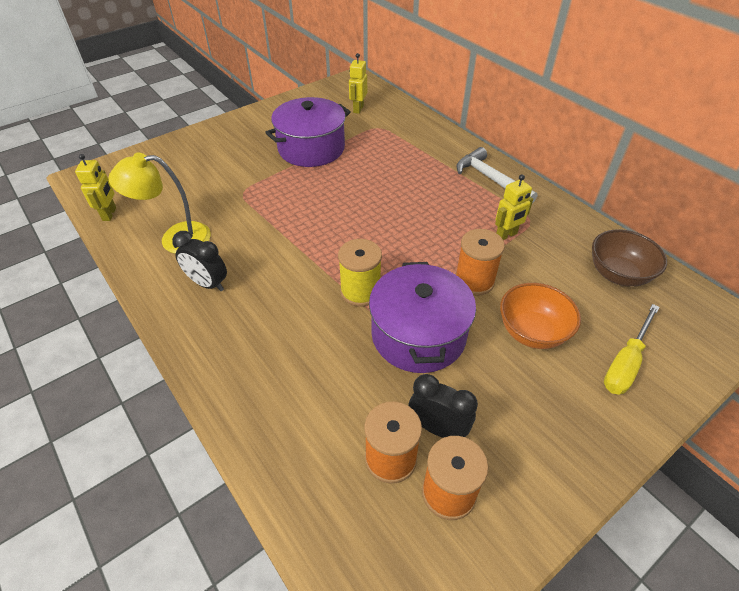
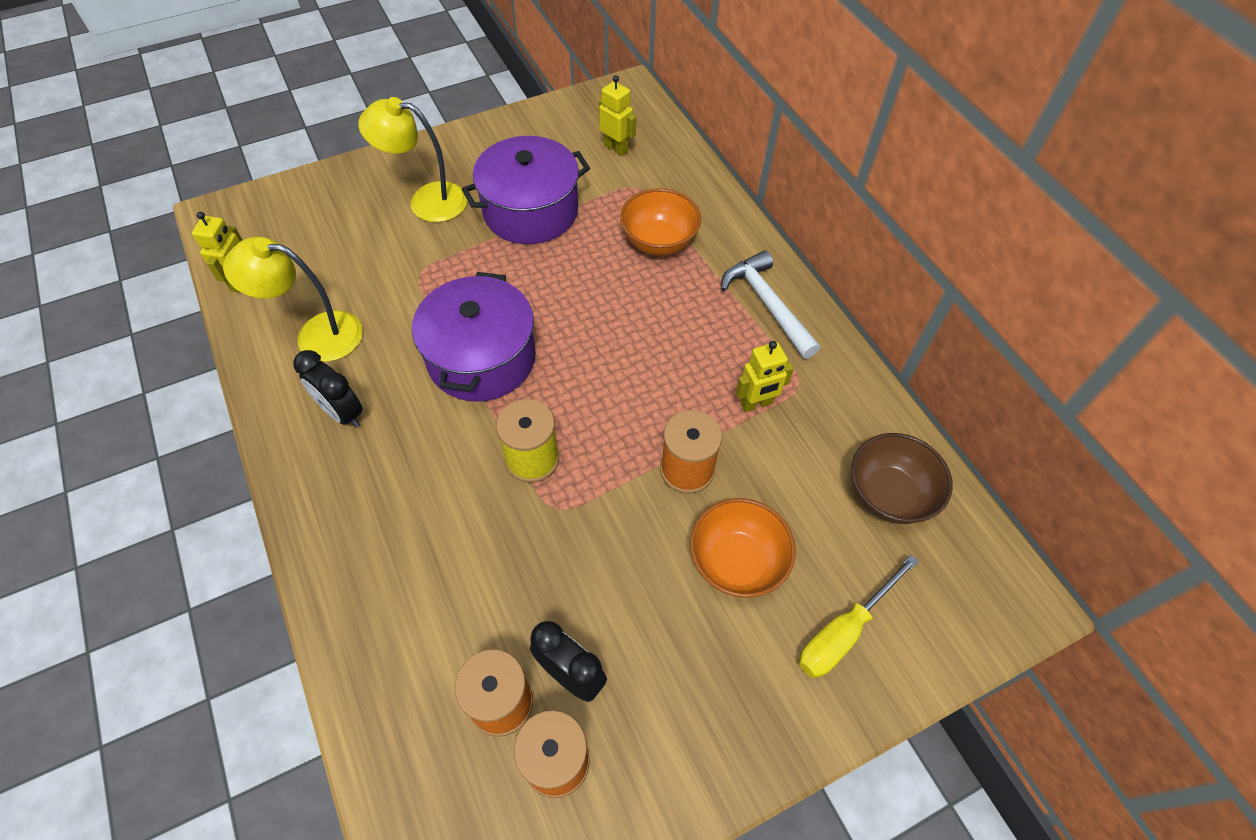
camera: 10 degrees right, 10 degrees up
yellow robot [349,53,367,114] -> yellow robot turned 105 degrees clockwise [599,75,636,156]
purple pot [369,262,476,373] -> purple pot moved to [412,272,536,402]
none -> yellow lamp [358,97,467,222]
none -> orange bowl [620,188,701,255]

